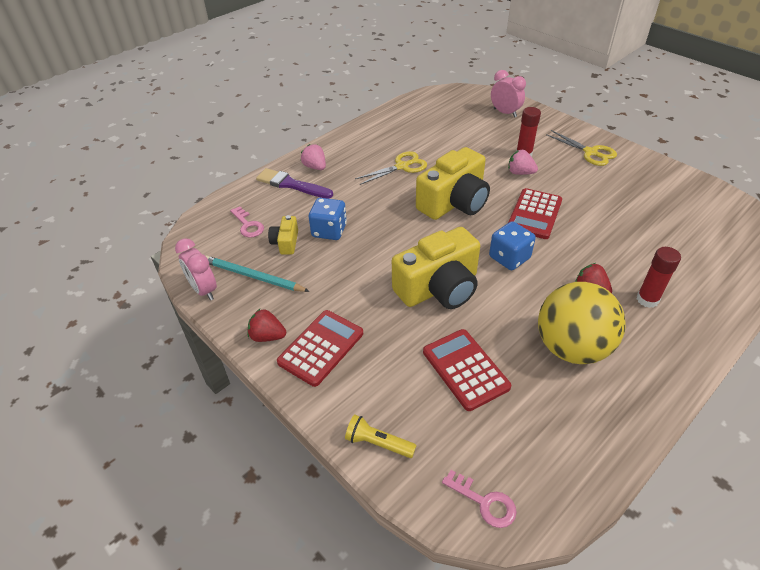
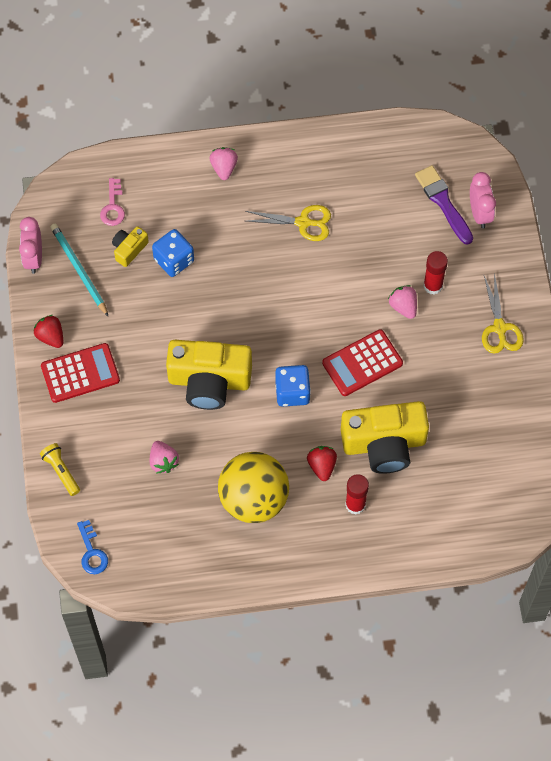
camera: 35 degrees right, 20 degrees up
purple brush [256,168,333,199] -> purple brush moved to [415,165,473,245]
yellow camera [416,147,490,220] -> yellow camera moved to [341,401,429,474]
red calculator [423,329,511,411] -> pink strawberry [150,441,179,473]
pink key [442,470,517,528] -> blue key [77,520,108,574]

